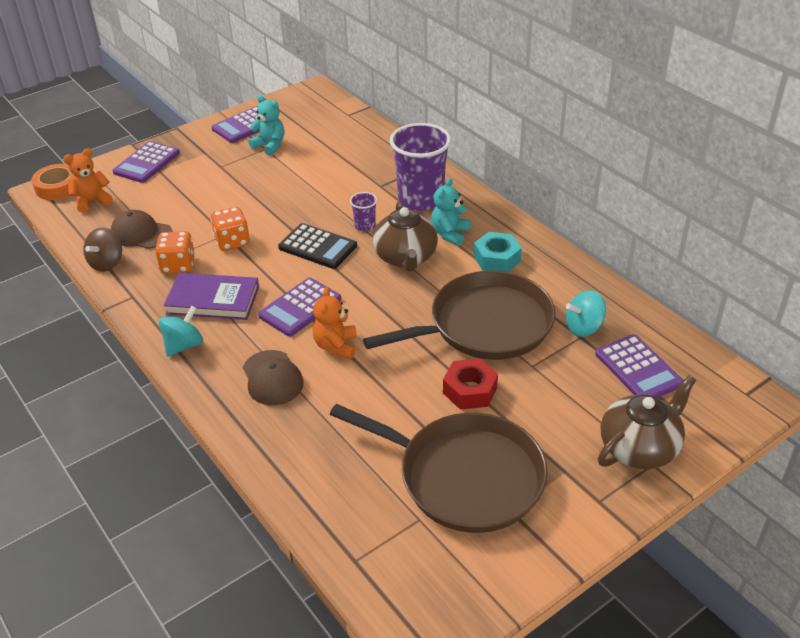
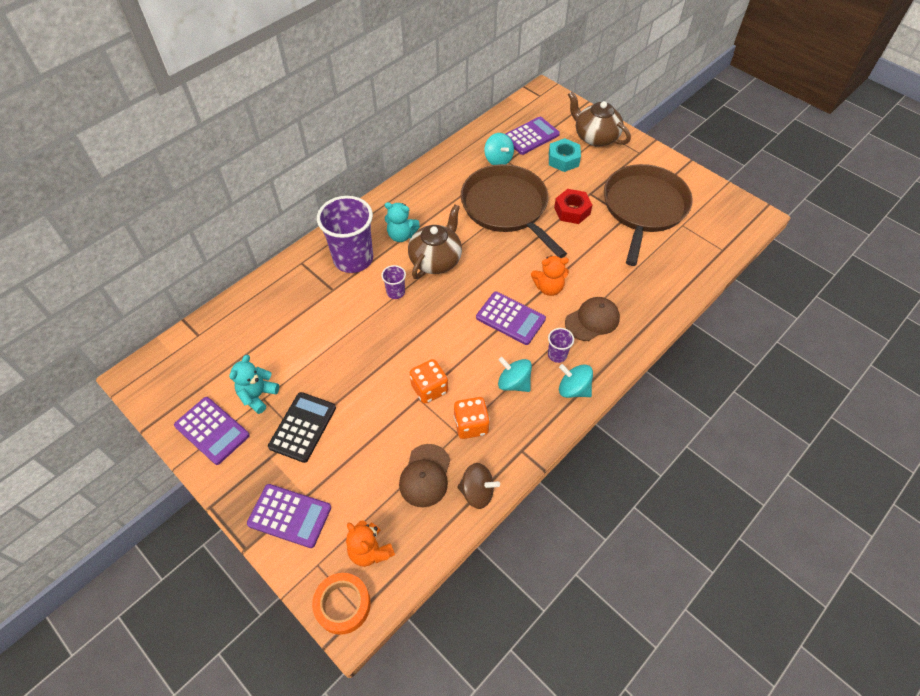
camera: 100 degrees left, 15 degrees up
purple book [164,273,259,320] -> turquoise spinning top [498,357,532,392]
black calculator [278,223,357,269] -> black calculator moved to [268,392,336,463]
brown teapot [372,201,438,272] -> brown teapot turned 45 degrees counterclockwise [408,204,462,279]
turquoise nut [474,232,522,272] -> turquoise nut moved to [549,138,581,172]
none -> purple cup [548,328,574,363]

